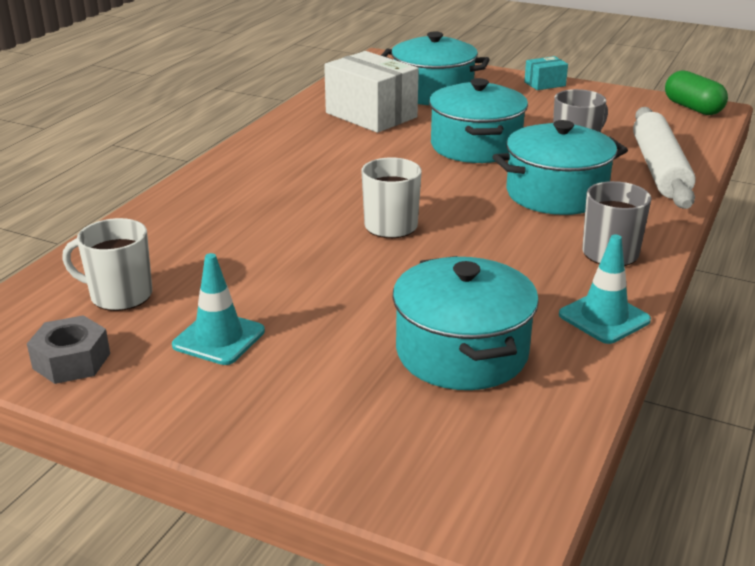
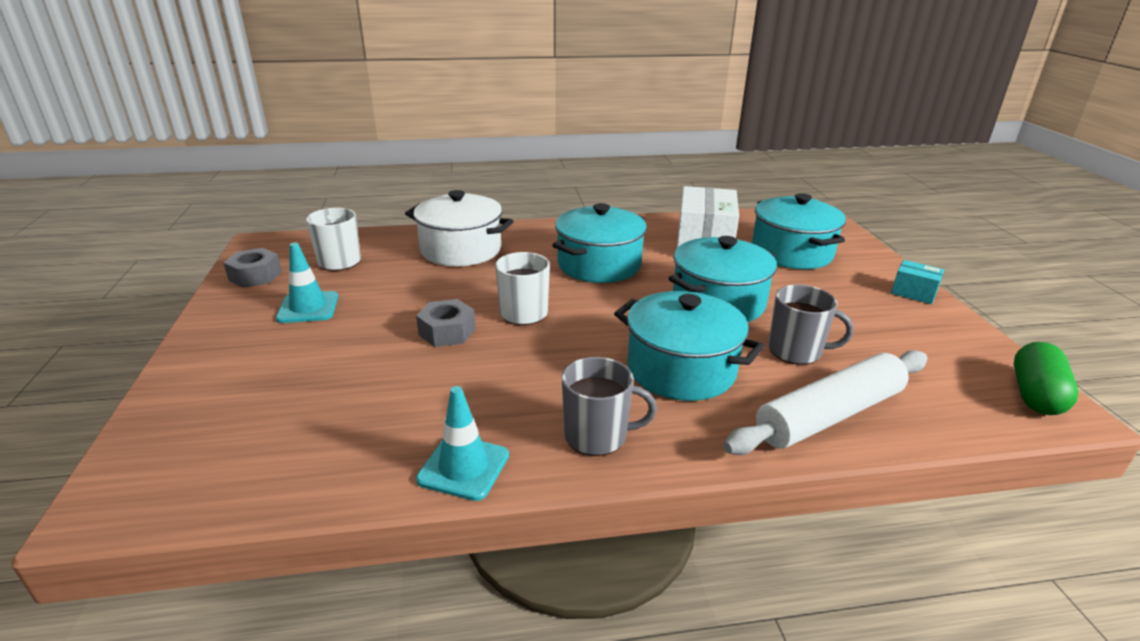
camera: 55 degrees right, 0 degrees up
turquoise pot [392,256,539,390] -> turquoise pot moved to [553,203,647,283]
none -> white pot [405,190,513,266]
none -> grey nut [416,299,476,347]

